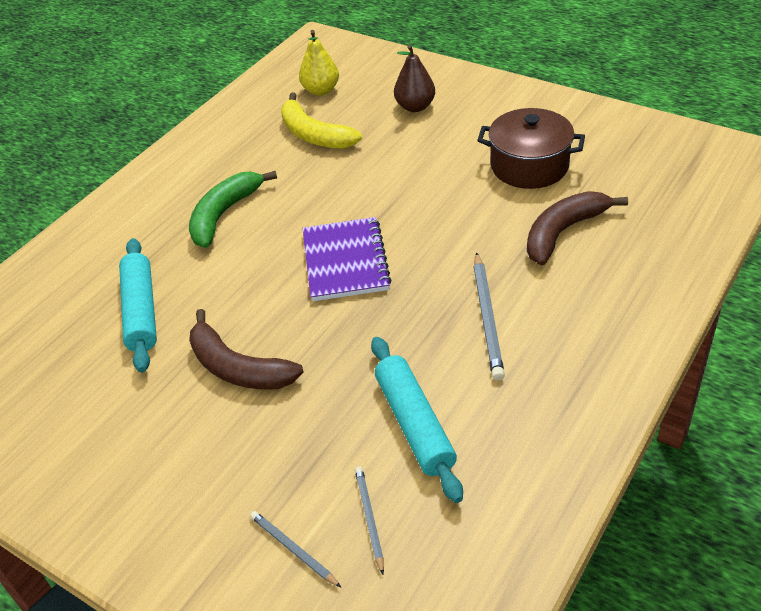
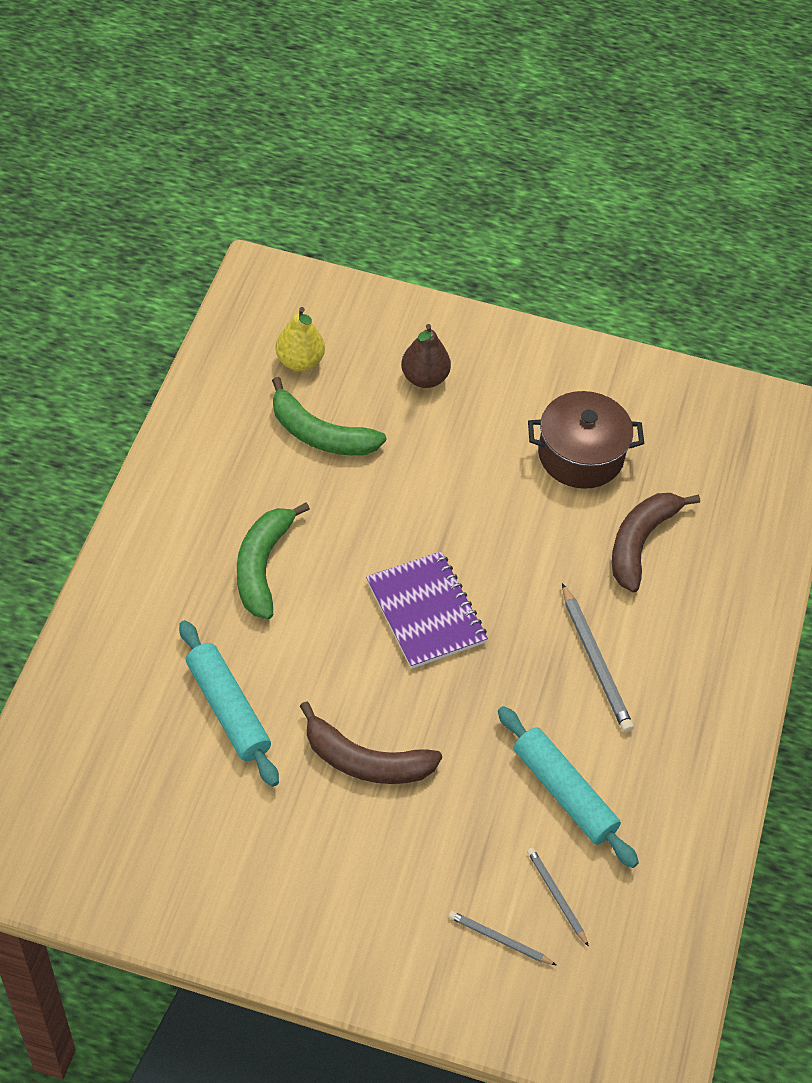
camera: 25 degrees left, 10 degrees up
yellow banana [281,92,362,149] -> green banana [272,377,386,456]

